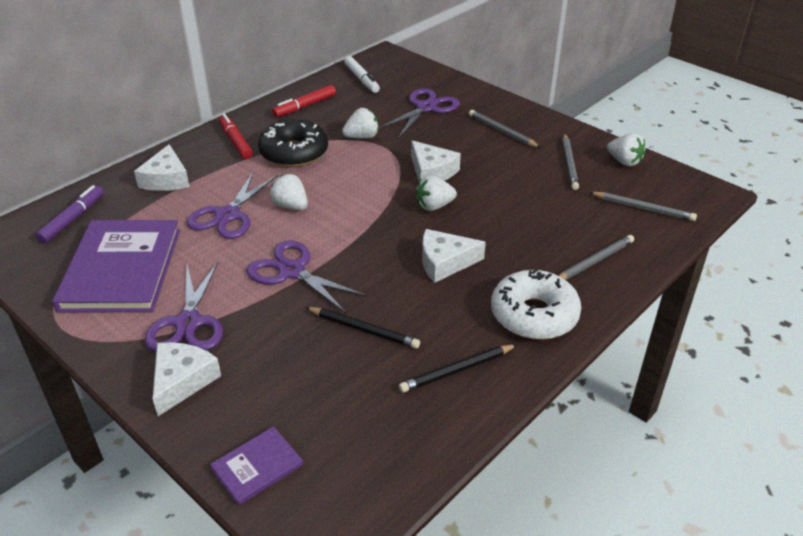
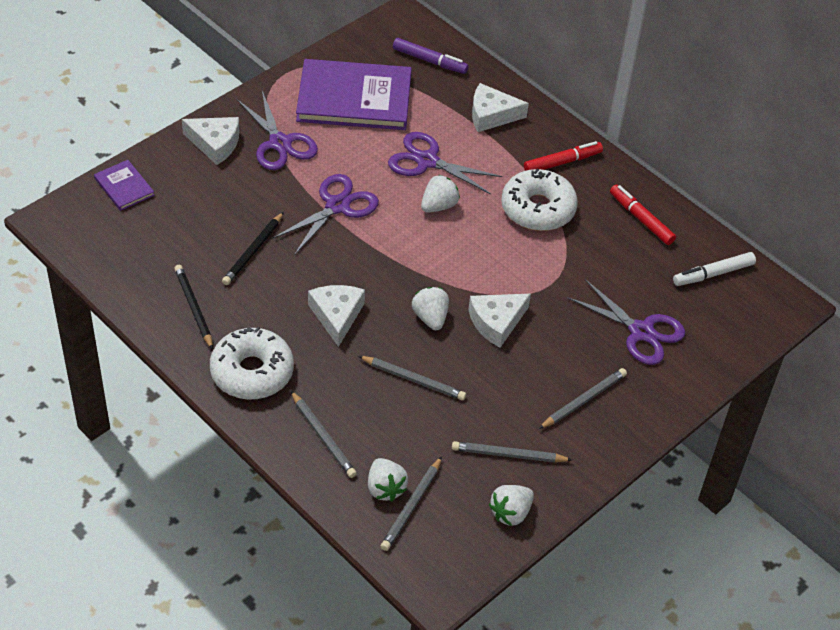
camera: 90 degrees right, 10 degrees up
purple scissors [145,261,223,351] -> purple scissors turned 120 degrees counterclockwise [236,91,318,170]
black donut [258,119,328,167] -> white donut [501,168,578,231]
white strawberry [342,108,379,139] -> white strawberry moved to [368,458,408,501]
none -> grey pencil [358,356,466,400]

